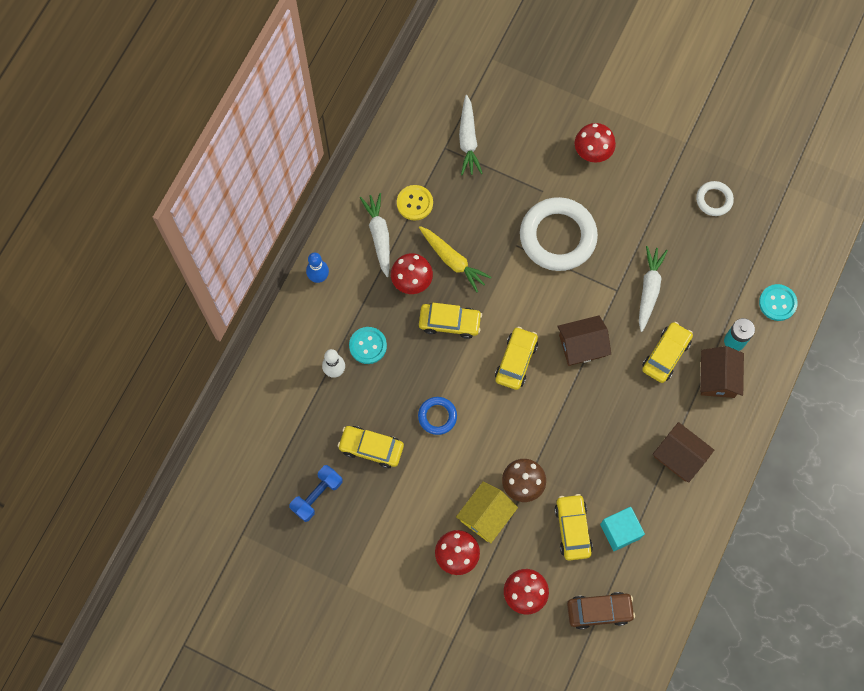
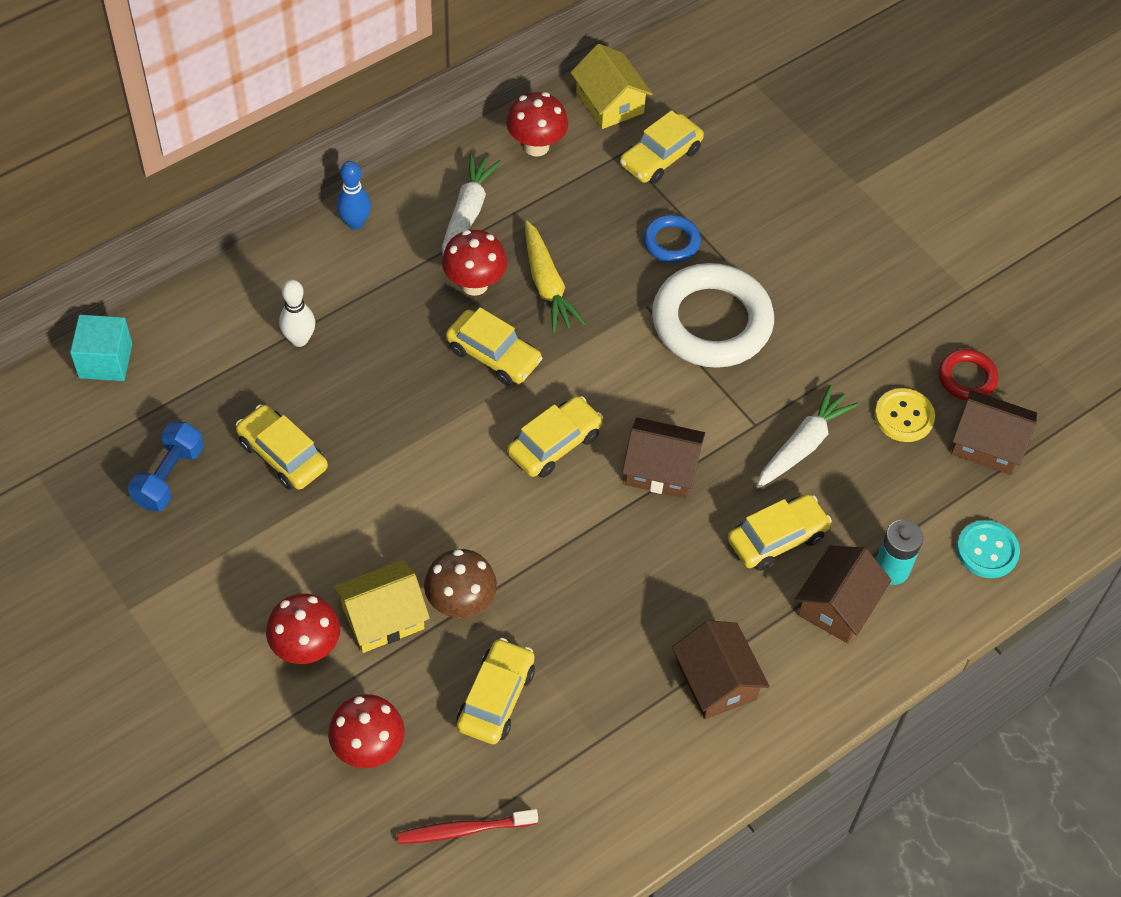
camera: 25 degrees right, 15 degrees down
blue dumbbell [289,465,343,522] -> blue dumbbell turned 45 degrees counterclockwise [128,421,204,511]
turquoise button [349,327,387,364] -> none
yellow button [397,185,433,220] -> yellow button moved to [874,388,935,442]
blue ring [418,397,457,435] -> blue ring moved to [643,215,701,263]
white carrot [459,95,483,175] -> yellow car [620,110,704,184]
brown car [567,592,635,629] -> red toothbrush [397,809,538,844]
red mushroom [575,123,616,163] -> red mushroom moved to [506,92,568,157]
turquoise cube [600,507,645,551] -> turquoise cube moved to [70,315,132,381]
white ring [696,181,734,216] -> red ring [938,349,998,400]
none -> yellow house [571,44,653,129]
none -> brown house [951,390,1037,475]

